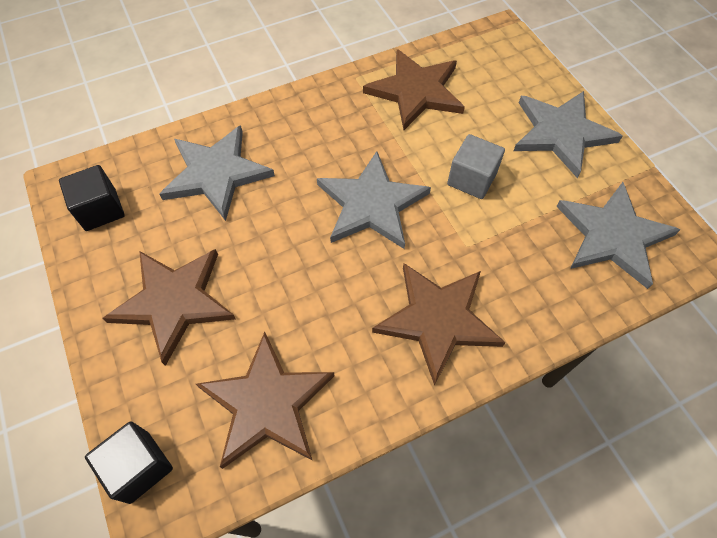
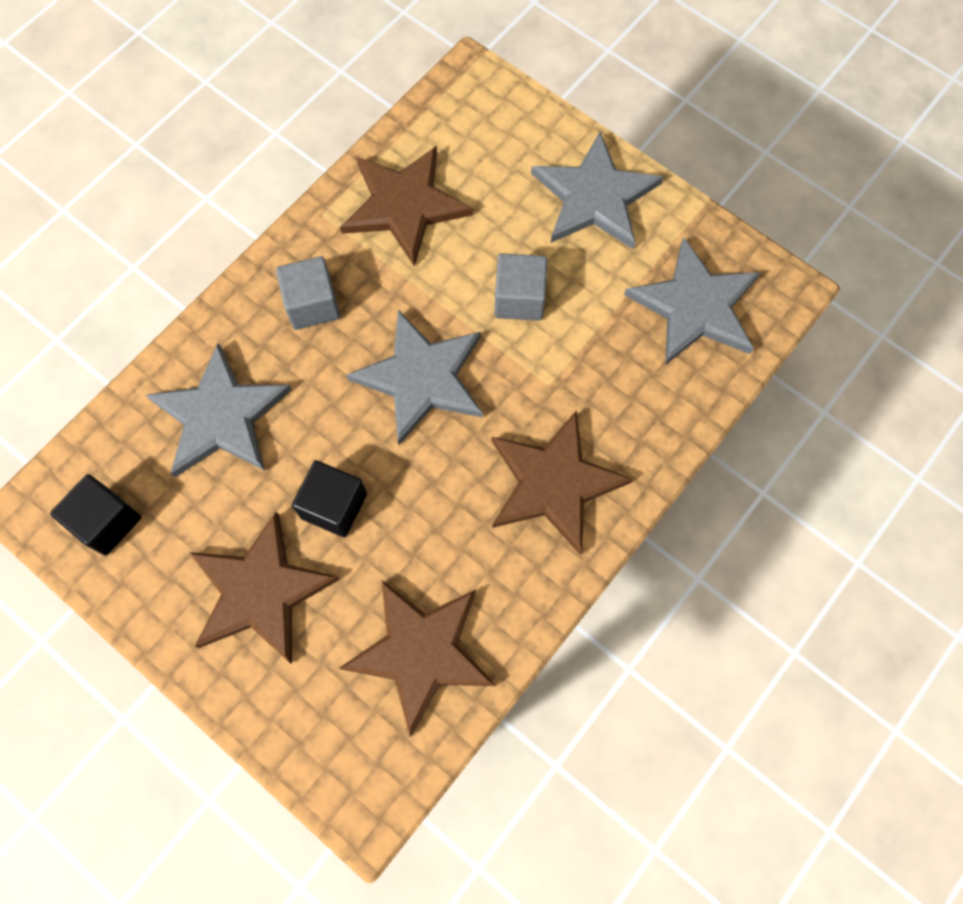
camera: 25 degrees left, 10 degrees up
black cube [85,421,173,504] -> black cube moved to [292,460,367,537]
none -> grey cube [276,256,340,330]

